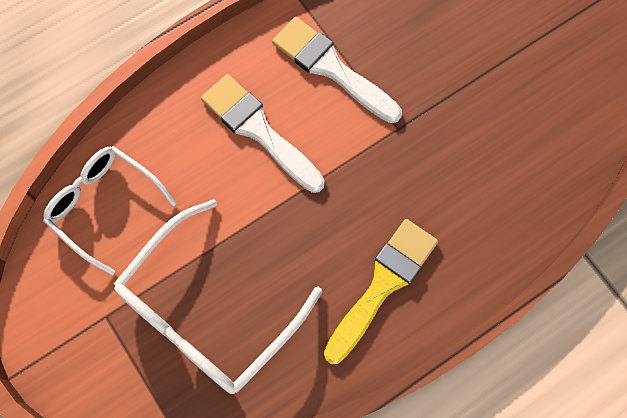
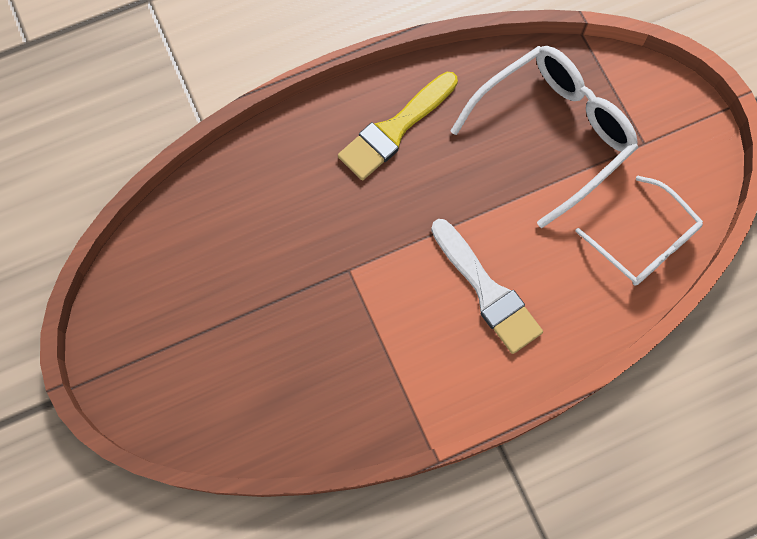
camera: 170 degrees left, 0 degrees up
white brush [272,17,402,123] -> none

